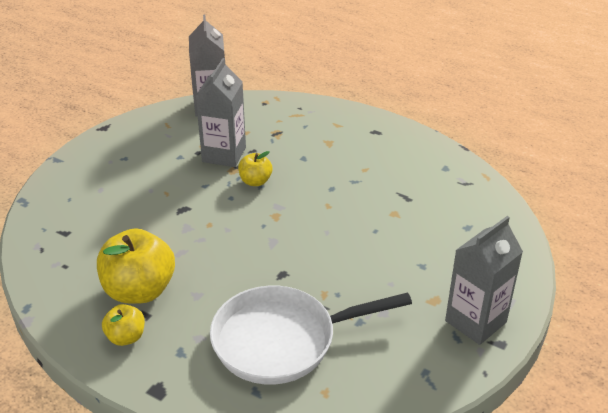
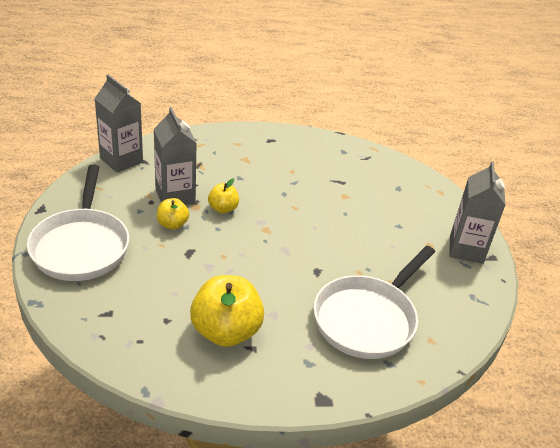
camera: 40 degrees left, 0 degrees up
yellow apple [102,304,145,346] -> yellow apple moved to [157,198,189,230]
none -> white pan [27,165,129,281]

